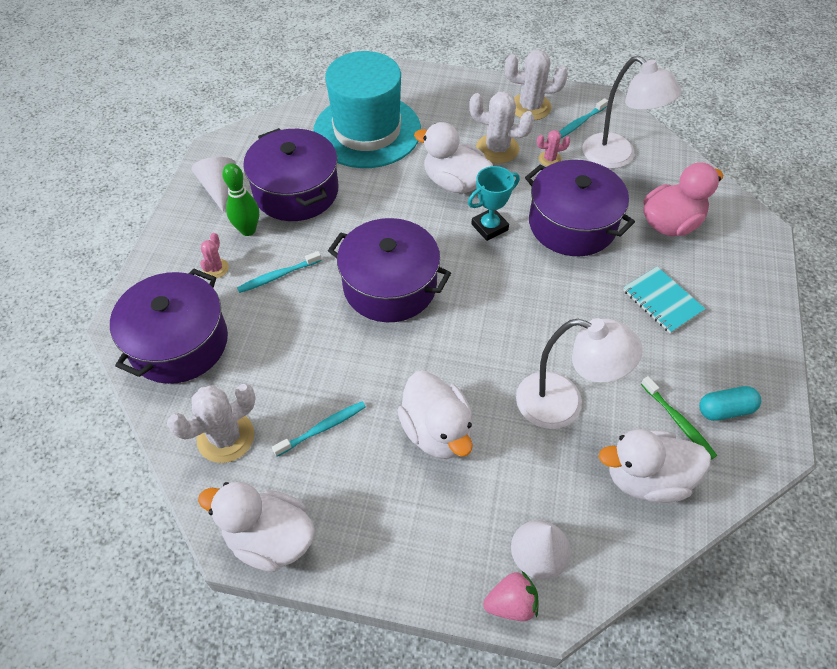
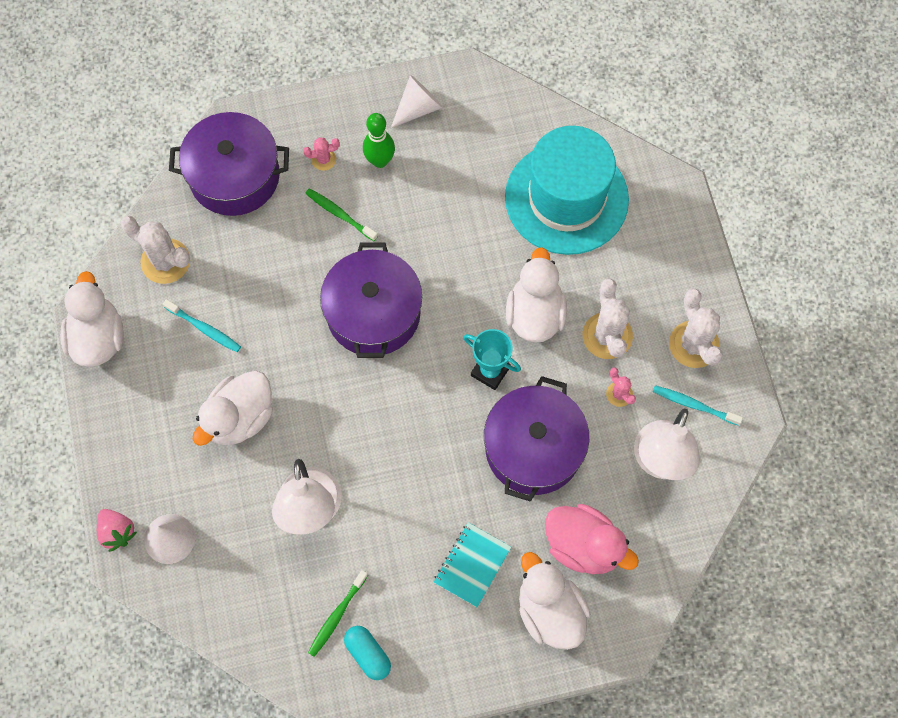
camera: 65 degrees right, 15 degrees up
turquoise toothbrush [237,251,322,293] -> green toothbrush [305,188,378,241]
purple pot [243,128,339,221] -> none
white duck [599,429,711,503] -> white duck moved to [519,552,590,650]

